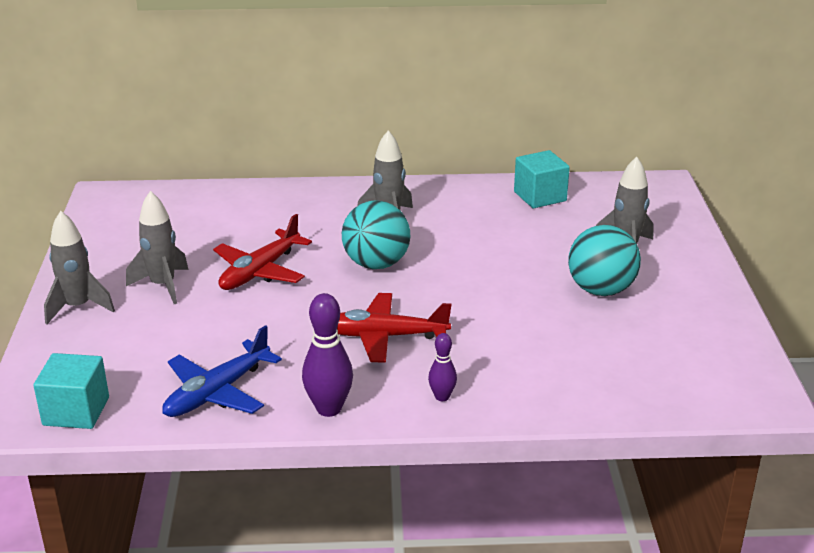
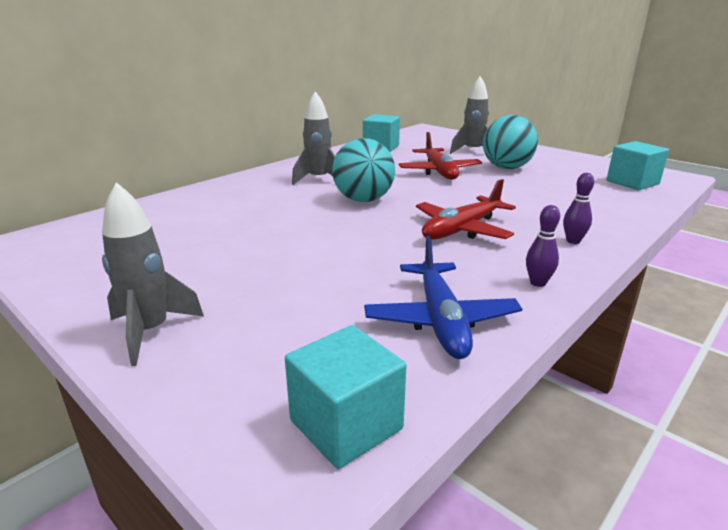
camera: 45 degrees left, 5 degrees down
grey rocket [126,191,189,304] -> none
red plane [213,214,312,290] -> red plane moved to [399,132,482,180]
purple bowling pin [302,293,353,417] -> purple bowling pin [526,205,560,287], size x0.57
none -> turquoise cube [606,141,669,190]

